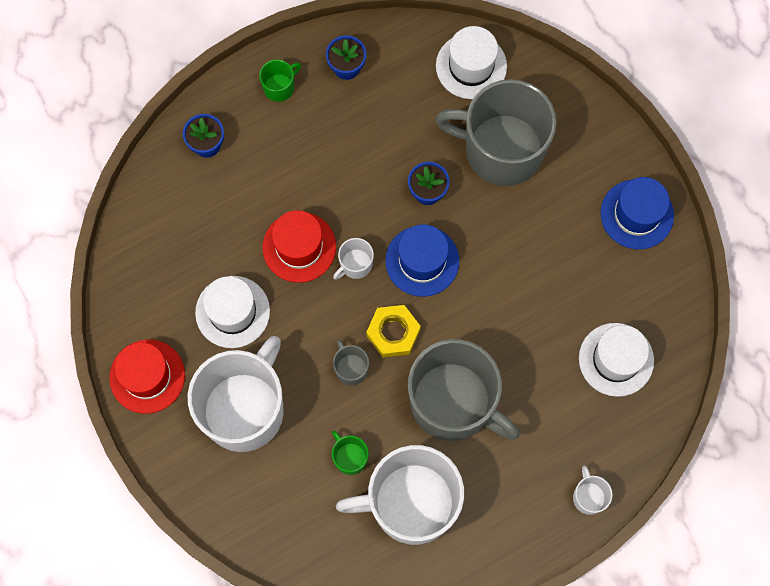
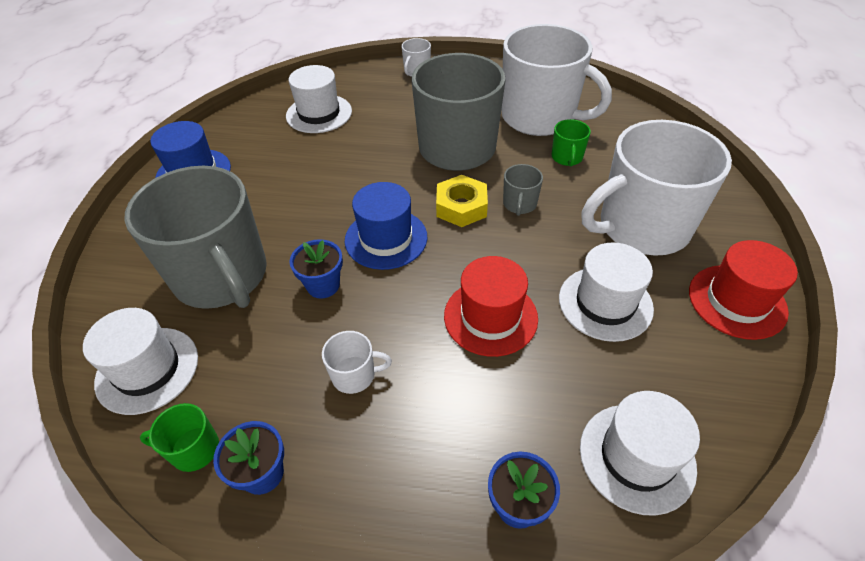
camera: 140 degrees left, 25 degrees down
green mug [259,60,301,102] -> green mug moved to [140,403,219,472]
white mug [333,238,374,280] -> white mug moved to [322,331,392,394]
none -> white hat [580,391,700,516]

